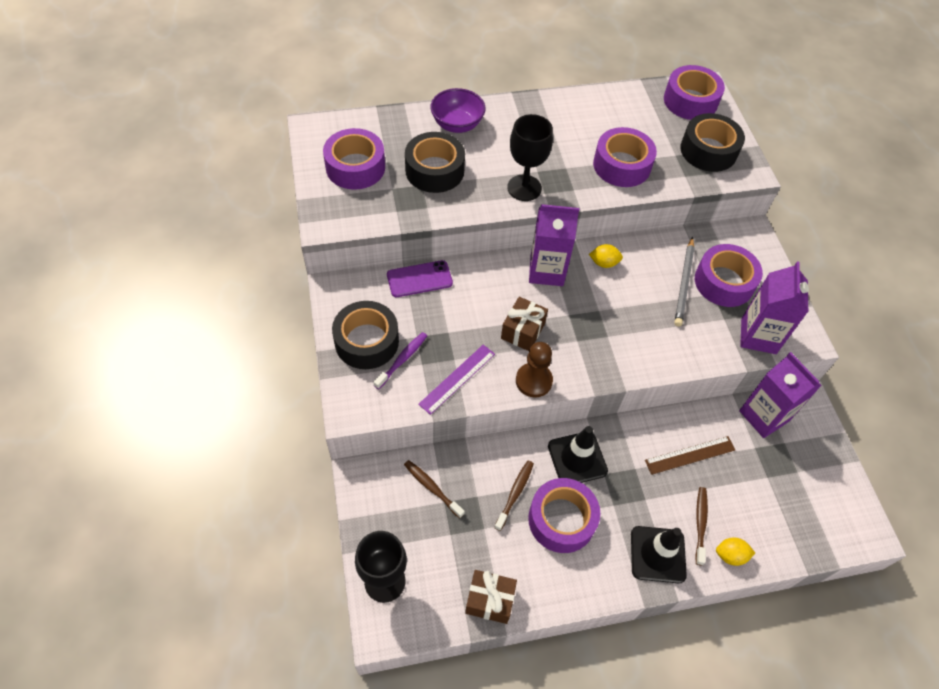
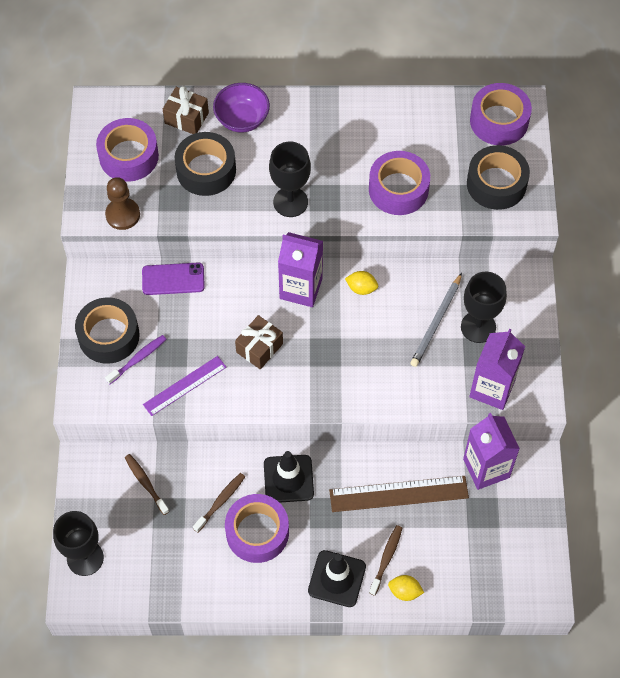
camera: 15 degrees right, 5 degrees up
brown gift [465,570,517,624] -> brown gift moved to [163,86,209,134]
brown pawn [516,342,553,397] -> brown pawn moved to [105,177,140,230]
brown ruler [645,436,735,475] -> brown ruler [329,476,469,512], size x1.51
purple tape [695,244,763,307] -> black goblet [461,272,507,343]

